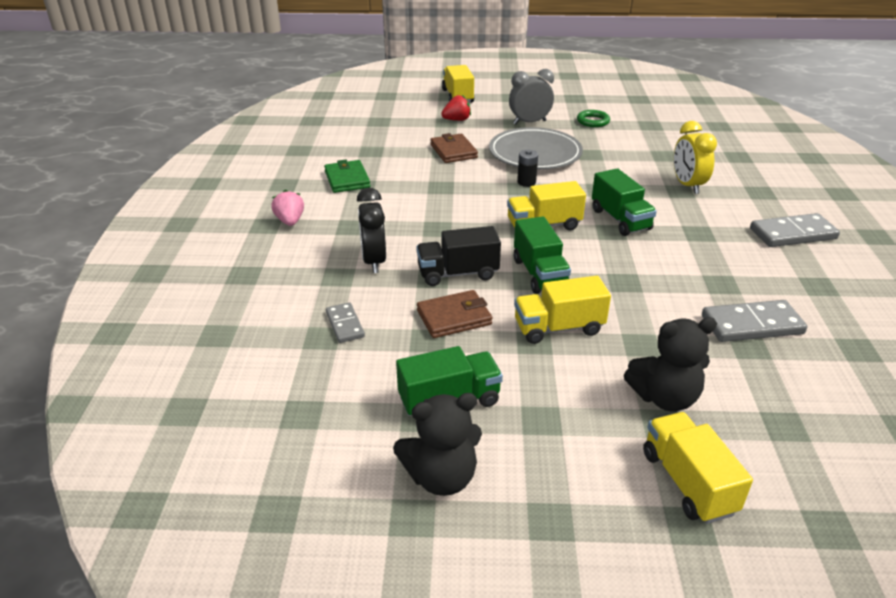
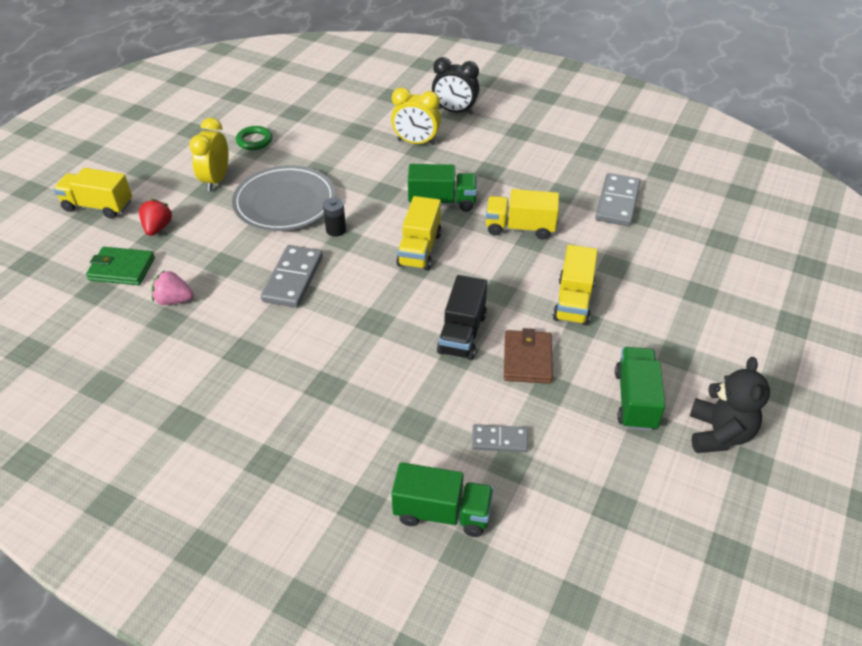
camera: 65 degrees left, 10 degrees up
pink strawberry [271,189,304,226] -> pink strawberry moved to [152,270,194,305]
green wallet [324,160,370,193] -> green wallet moved to [86,247,155,285]
black clock [357,188,386,273] -> black clock moved to [432,57,480,114]
brown wallet [430,133,478,163] -> none
grey clock [509,69,554,125] -> yellow clock [189,118,228,191]
green truck [514,217,571,294] -> green truck moved to [391,462,494,537]
black teddy bear [624,317,717,412] -> none
yellow truck [643,412,753,524] -> yellow truck moved to [486,189,559,239]
grey domino [750,213,840,247] -> grey domino moved to [261,245,323,308]

